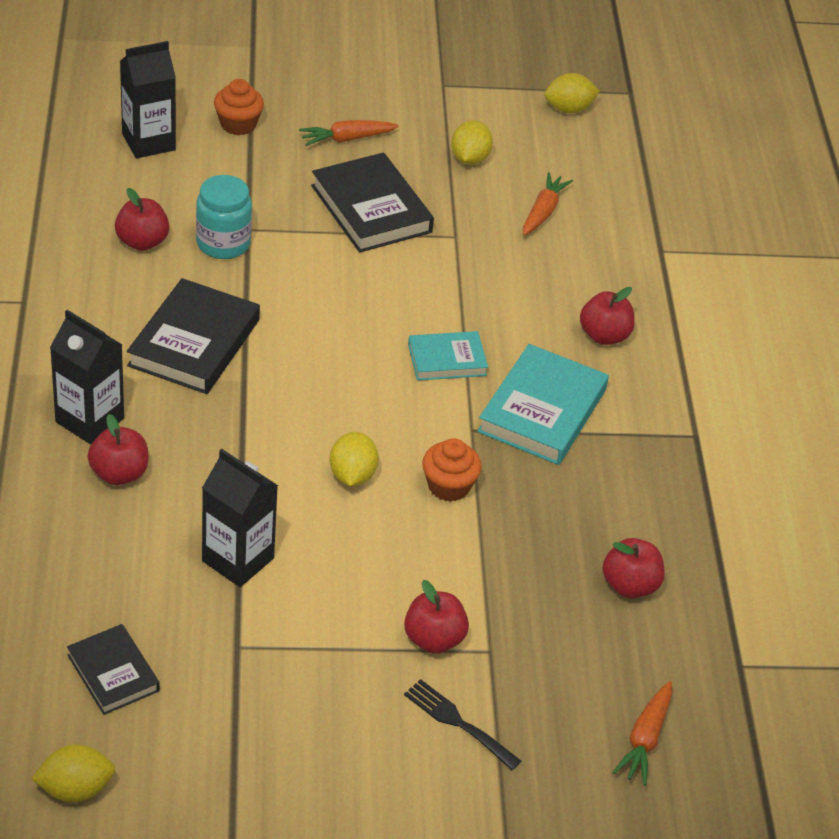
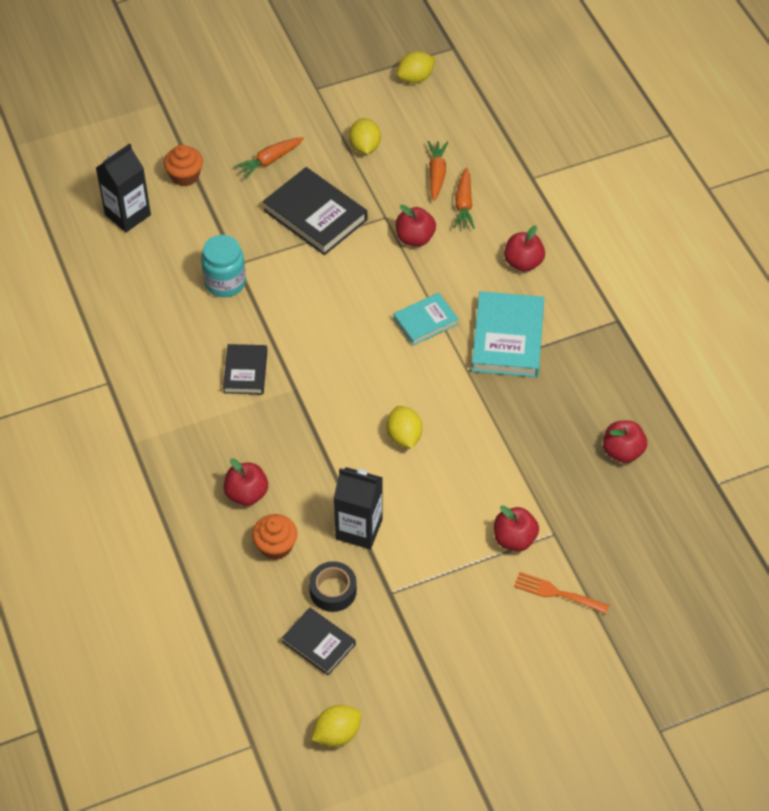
camera: 15 degrees left, 10 degrees up
black carton [50,310,124,444] -> none
red apple [115,188,169,251] -> red apple moved to [396,205,436,246]
black book [127,278,260,394] -> black book [223,344,267,395], size x0.60
black fork [404,679,521,770] -> orange fork [514,572,609,614]
orange cupcake [422,438,482,502] -> orange cupcake moved to [252,514,297,560]
orange carrot [612,681,672,786] -> orange carrot moved to [453,168,475,229]
none -> black tape [309,561,357,612]

